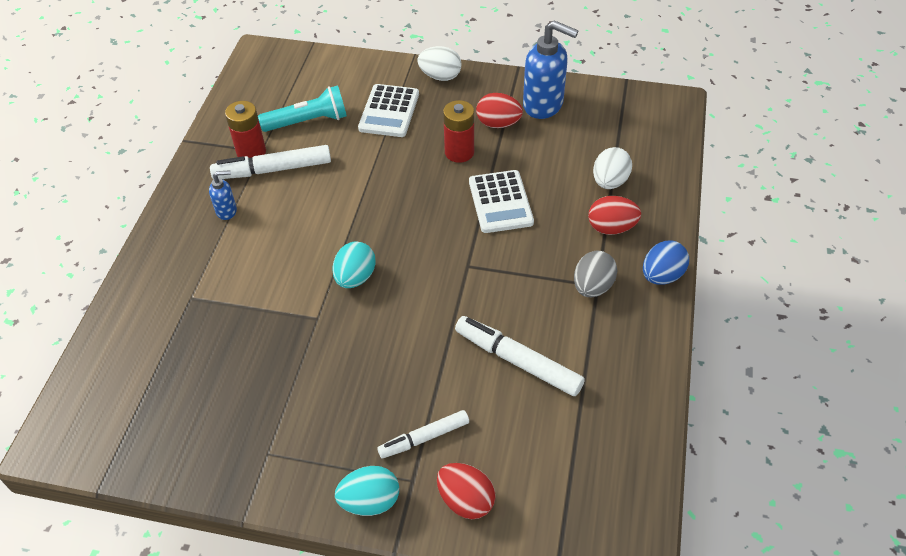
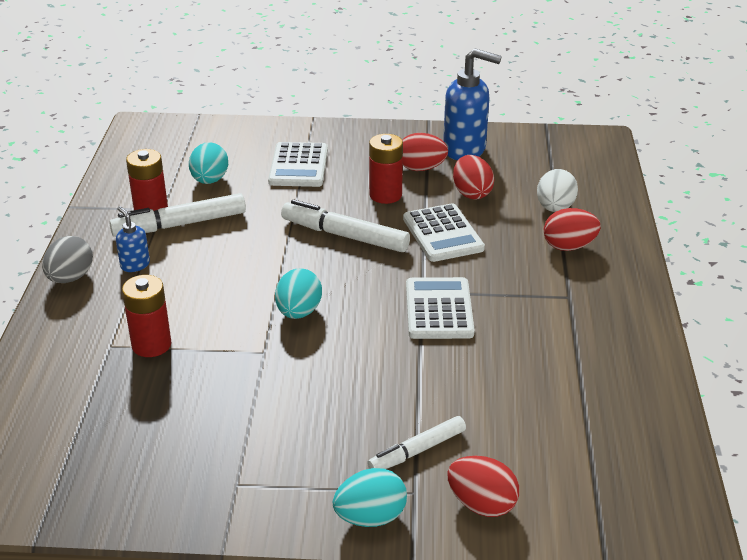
camera: 10 degrees left, 15 degrees down
blue soap dispenser [209,170,237,220] -> blue soap dispenser turned 105 degrees counterclockwise [116,206,150,272]
turquoise flashlight [258,85,347,132] -> turquoise egg [189,142,228,184]
white egg [417,46,462,81] -> none
white marker [455,316,585,396] -> white marker moved to [281,199,410,252]
grey egg [574,251,617,297] -> grey egg moved to [42,236,93,283]
blue egg [643,241,689,285] -> none
none -> red battery [122,275,171,357]
none -> white calculator [406,277,475,339]
none -> red egg [453,155,495,199]

